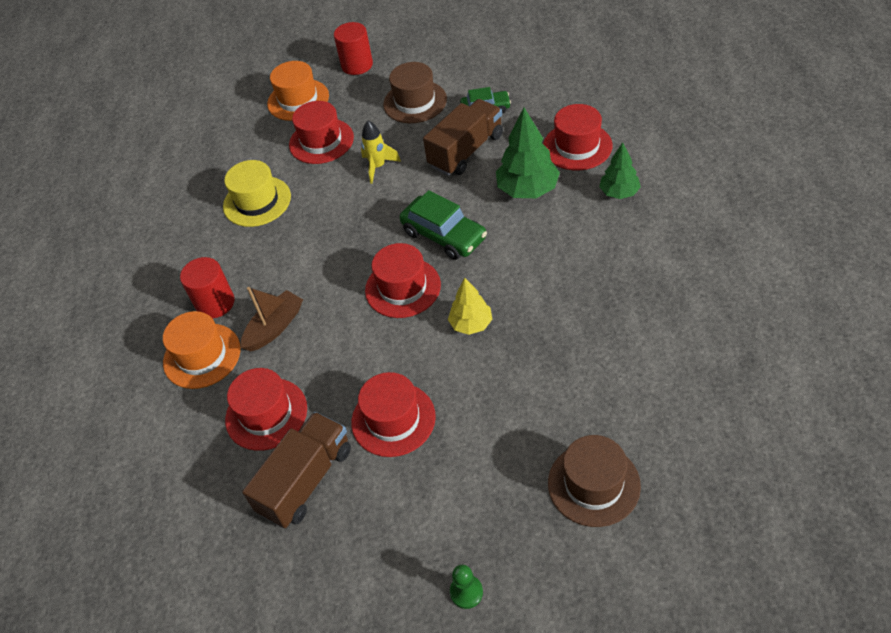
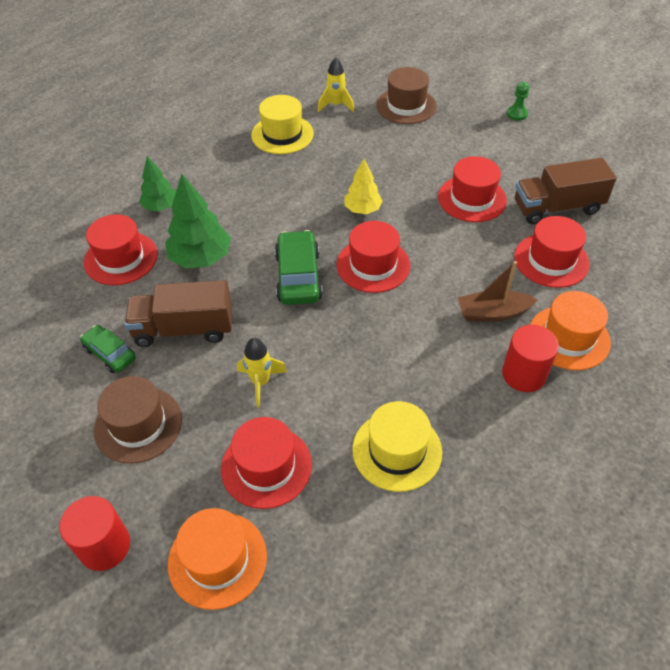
camera: 140 degrees left, 0 degrees up
none -> yellow hat [251,95,314,154]
none -> yellow rocket [318,57,355,112]

